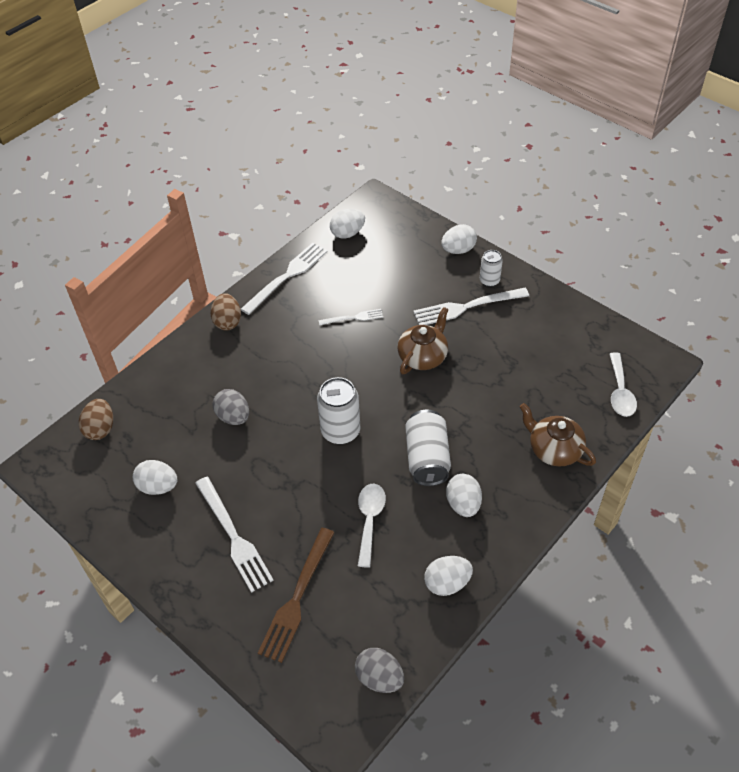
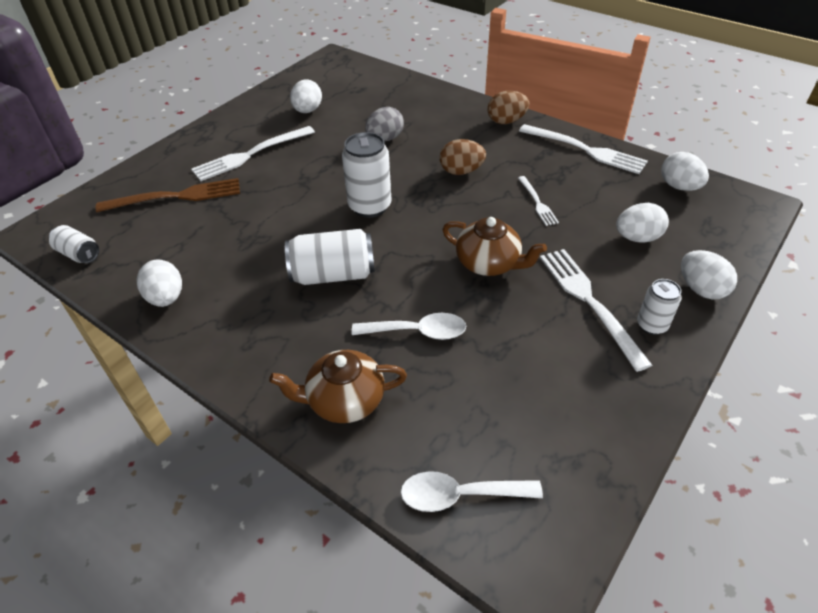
camera: 85 degrees right, 5 degrees down
brown egg [79,399,113,440] -> brown egg moved to [440,139,486,175]
brown fork [258,528,335,663] -> brown fork turned 150 degrees clockwise [96,178,240,212]
grey egg [355,648,404,693] -> white can [49,225,99,264]
white spoon [358,484,386,568] -> white spoon moved to [352,313,466,340]
white egg [446,474,482,517] -> white egg moved to [616,203,669,243]
brown teapot [519,403,596,466] -> brown teapot turned 135 degrees counterclockwise [269,350,407,423]

